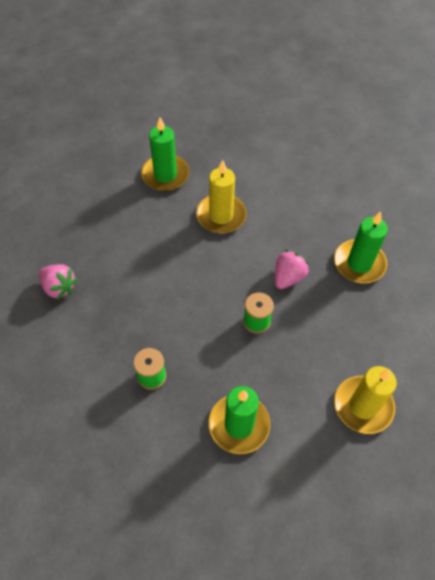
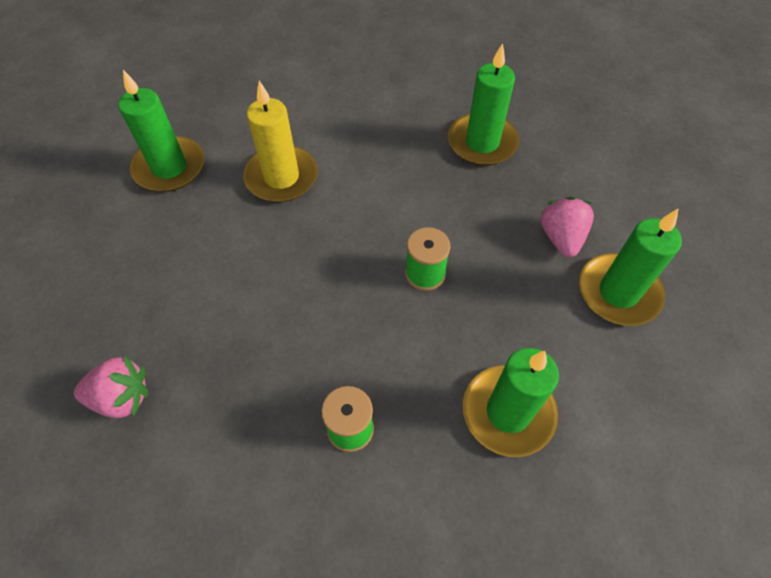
camera: 35 degrees left, 0 degrees up
pink strawberry [275,250,309,289] -> pink strawberry moved to [540,197,594,257]
yellow candle [334,366,397,434] -> green candle [579,209,682,326]

